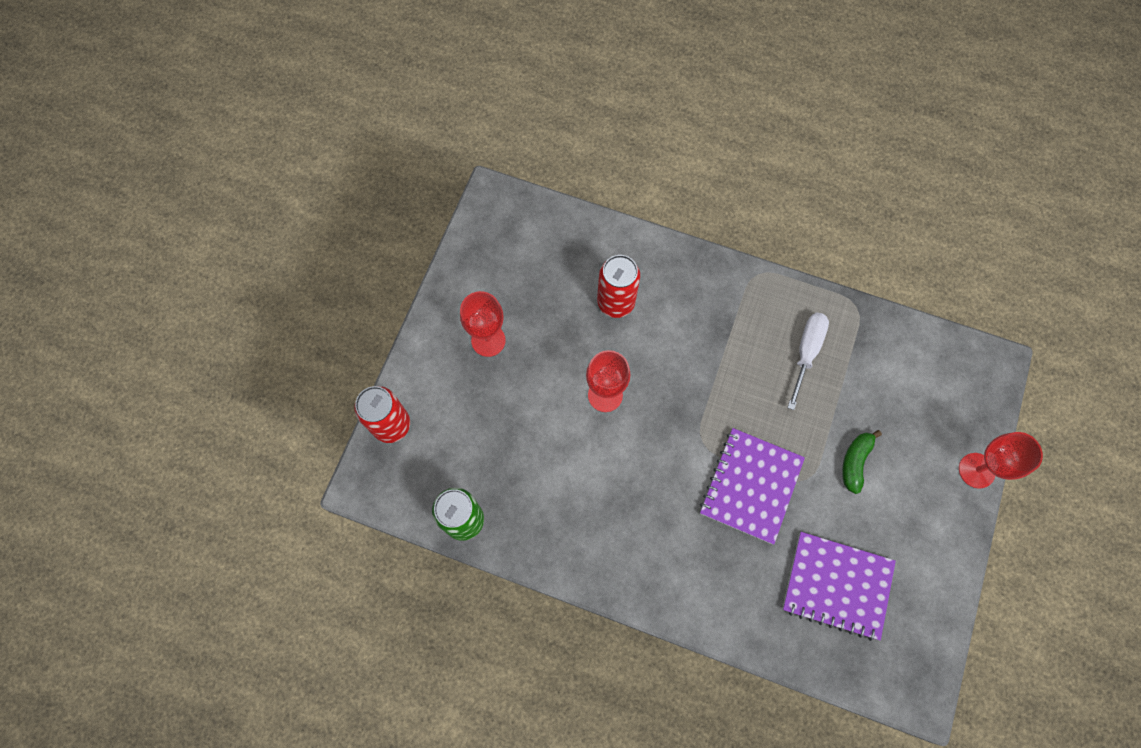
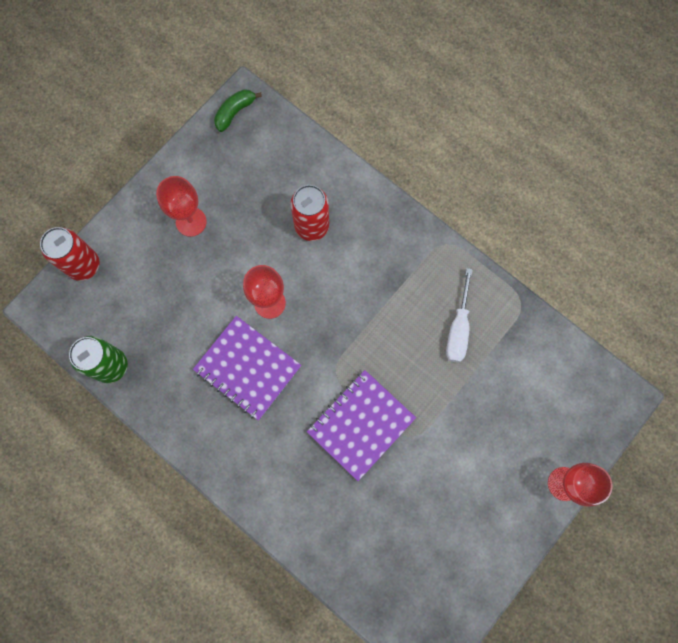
camera: 20 degrees right, 5 degrees up
purple notebook [782,532,896,641] -> purple notebook moved to [193,316,301,421]
white screwdriver [787,313,829,410] -> white screwdriver turned 150 degrees clockwise [446,268,473,363]
green banana [842,430,882,494] -> green banana moved to [214,89,262,132]

